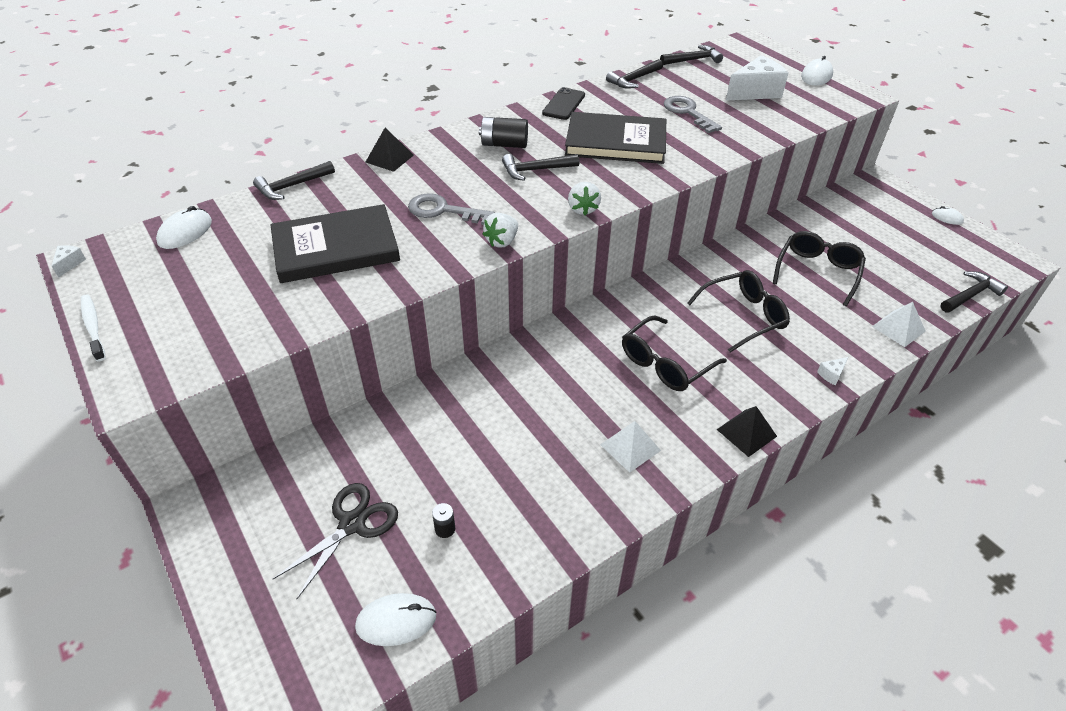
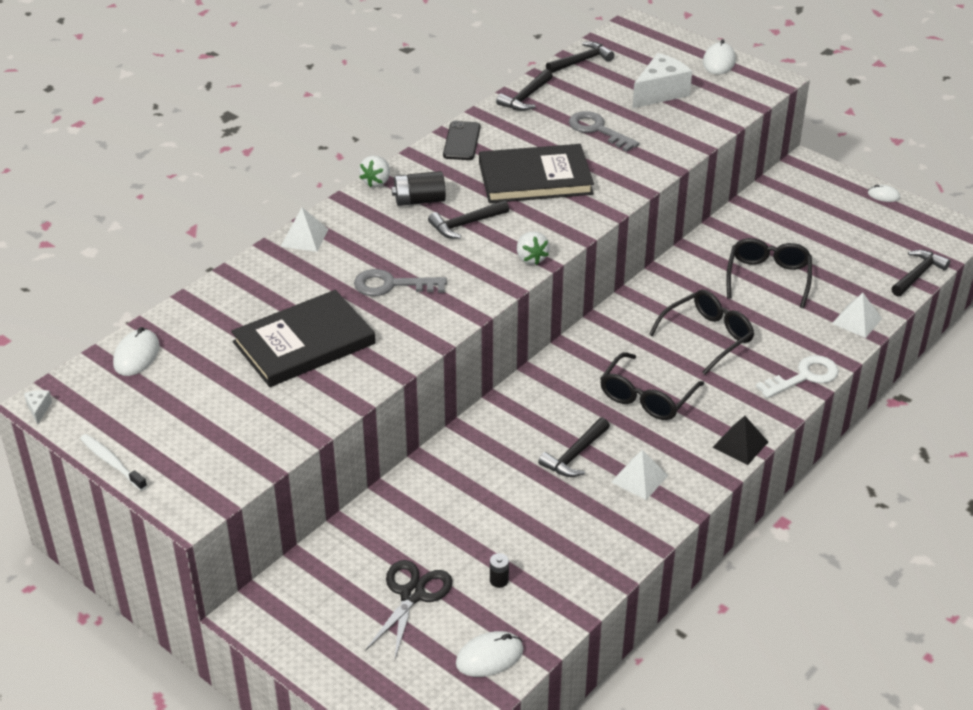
camera: 15 degrees left, 5 degrees down
black hammer [253,161,335,200] -> black hammer moved to [538,417,610,477]
black pyramid [366,128,414,172] -> white pyramid [280,208,329,252]
white strawberry [483,213,518,248] -> white strawberry moved to [359,156,390,187]
white cheese [817,357,848,386] -> white key [756,355,839,398]

